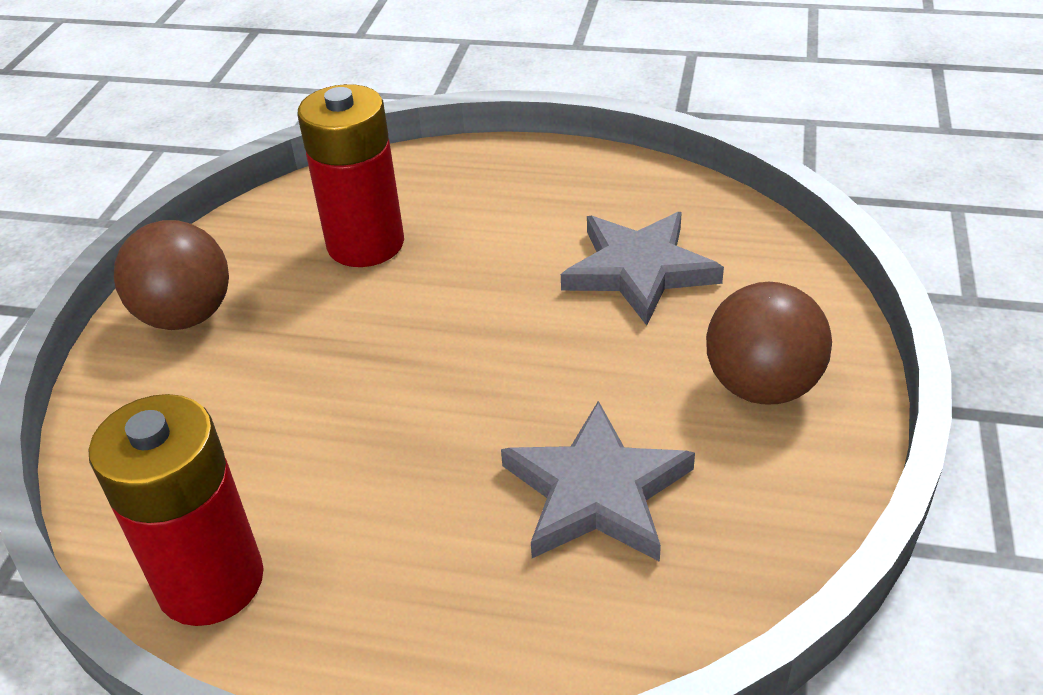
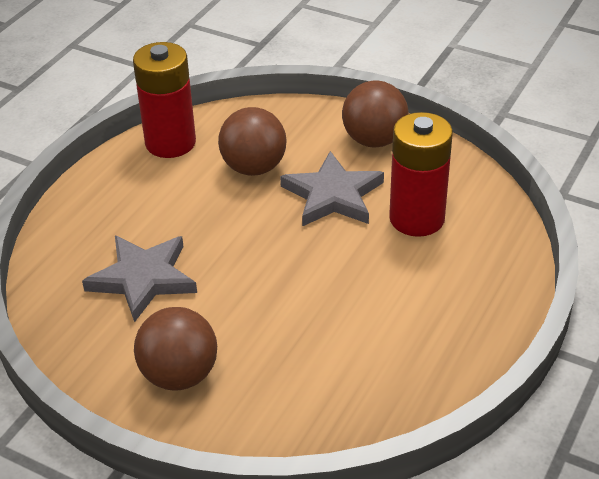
camera: 105 degrees right, 0 degrees up
grey star [561,212,724,326] -> grey star moved to [280,151,384,227]
none -> brown ball [218,107,287,176]

